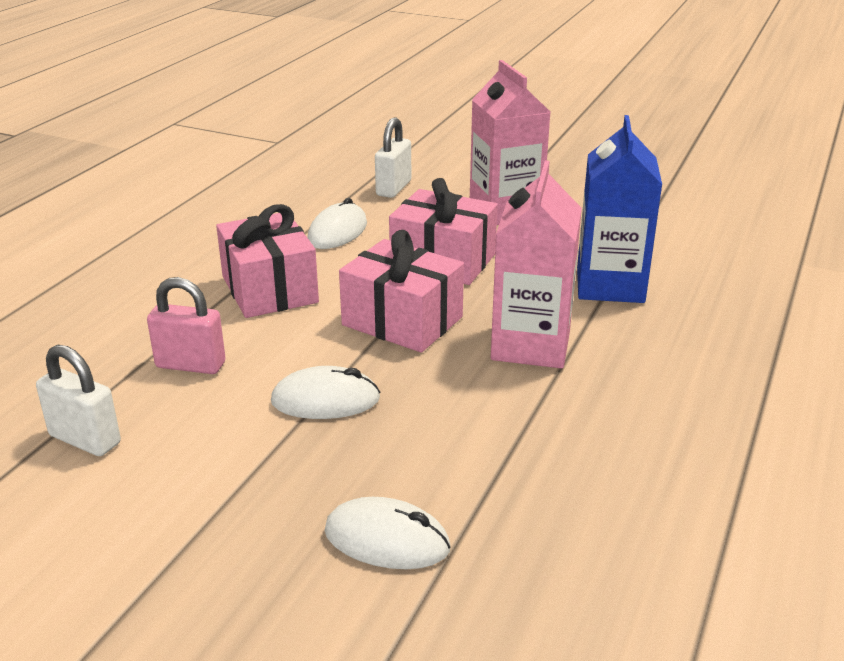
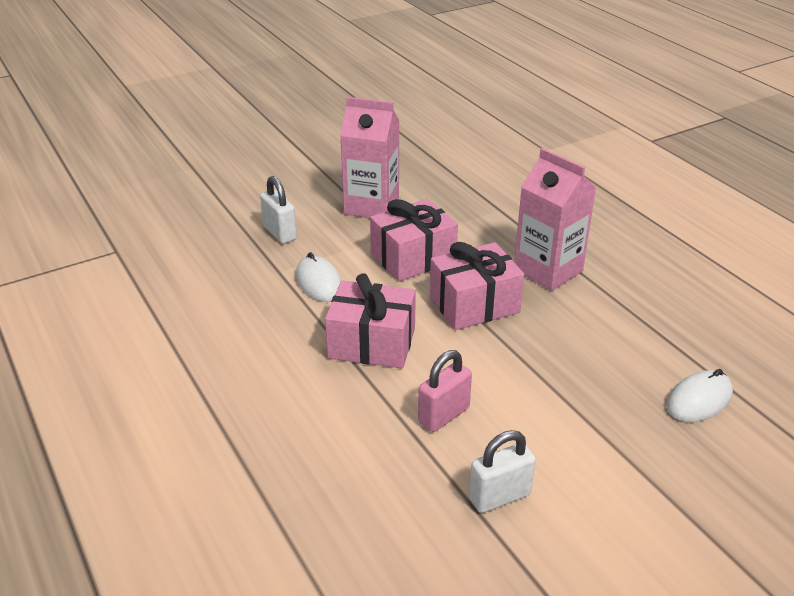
camera: 55 degrees left, 5 degrees up
white mouse [271,366,380,419] -> none
blue carton [577,115,662,303] -> none

